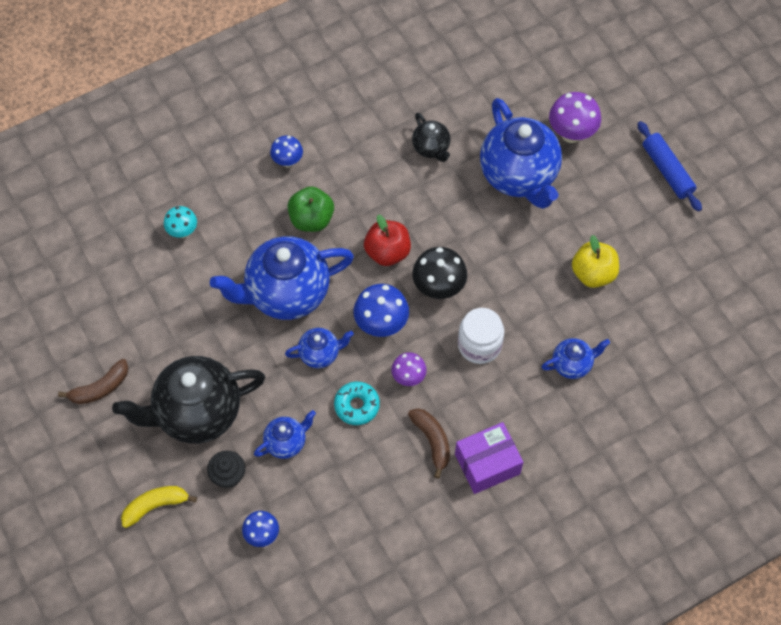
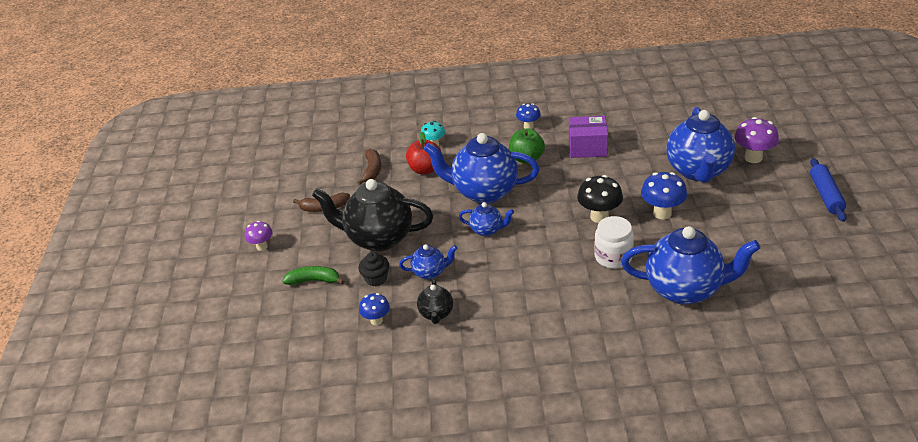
camera: 30 degrees right, 25 degrees down
yellow banana [121,486,197,528] -> green banana [282,266,344,285]
turquoise donut [334,382,380,425] -> none
blue mushroom [353,284,409,337] -> blue mushroom moved to [641,172,687,219]
red apple [364,214,411,266] -> red apple moved to [406,132,442,174]
purple mushroom [391,352,427,386] -> purple mushroom moved to [245,221,273,251]
brown banana [408,408,450,479] -> brown banana moved to [357,149,381,185]
black teapot [412,113,450,162] -> black teapot moved to [417,278,453,324]
purple box [455,422,523,494] -> purple box moved to [569,116,608,158]
blue teapot [542,338,610,379] -> blue teapot [621,226,760,305], size x2.09
yellow apple [572,235,619,288] -> none

